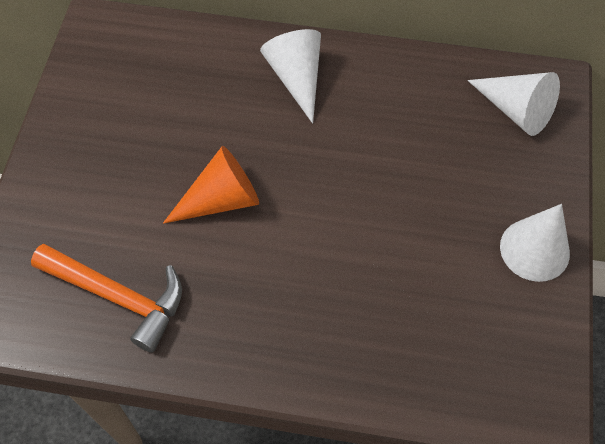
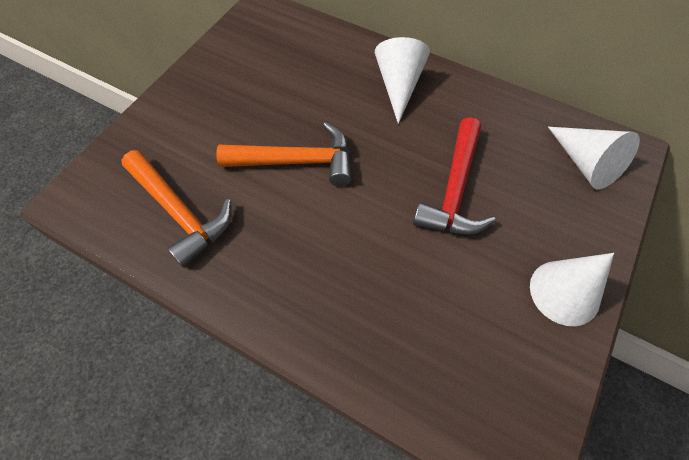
camera: 20 degrees right, 0 degrees up
orange cone [163,146,259,224] -> orange hammer [216,122,352,186]
none -> red hammer [413,117,495,234]

